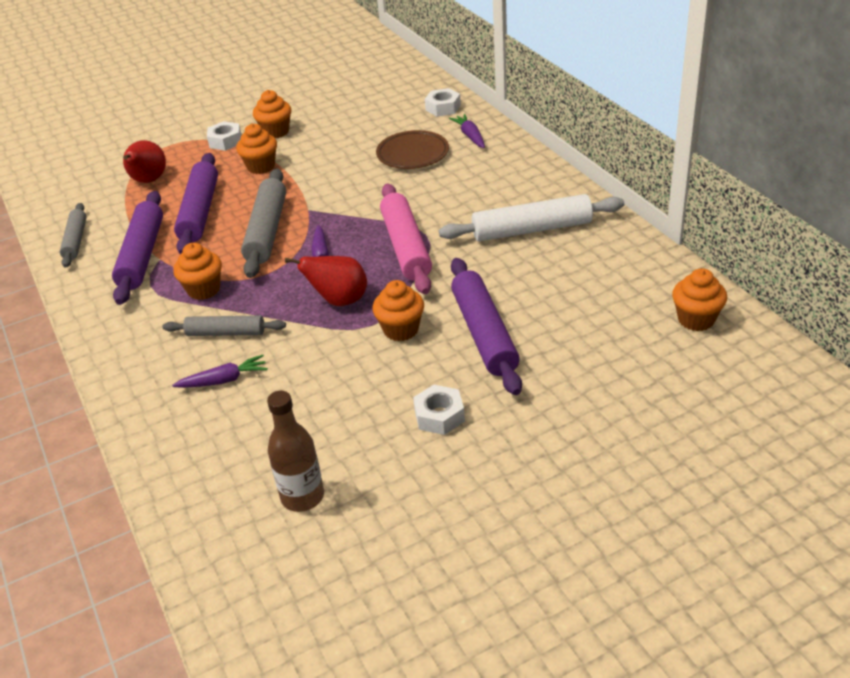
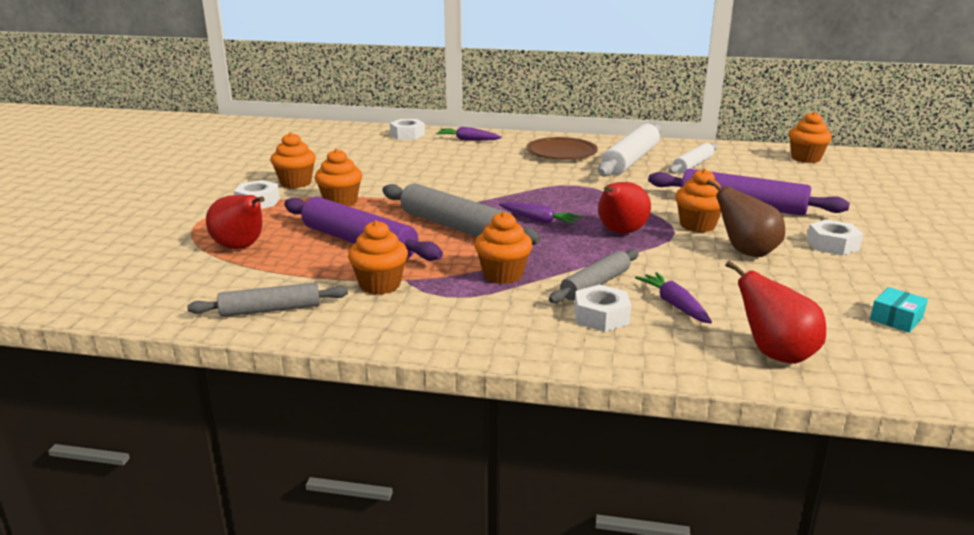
camera: 55 degrees left, 15 degrees down
grey rolling pin [60,203,87,268] -> grey rolling pin turned 45 degrees counterclockwise [187,282,348,317]
purple rolling pin [112,191,163,305] -> orange cupcake [348,220,408,295]
purple carrot [172,355,268,388] -> purple carrot turned 45 degrees counterclockwise [635,272,712,324]
brown bottle [267,390,324,512] -> turquoise box [870,287,928,333]
brown plate [376,130,449,169] -> brown plate moved to [526,137,598,160]
pink rolling pin [380,184,432,294] -> none
none -> white nut [574,284,631,332]
none -> white rolling pin [669,143,717,174]
none -> brown pear [706,179,785,257]
none -> red pear [725,260,826,364]

